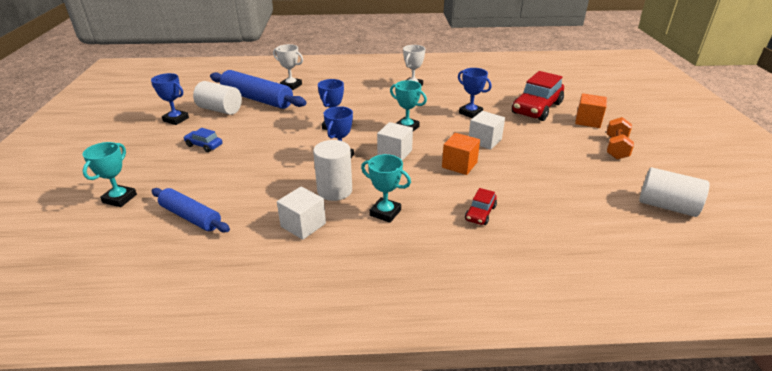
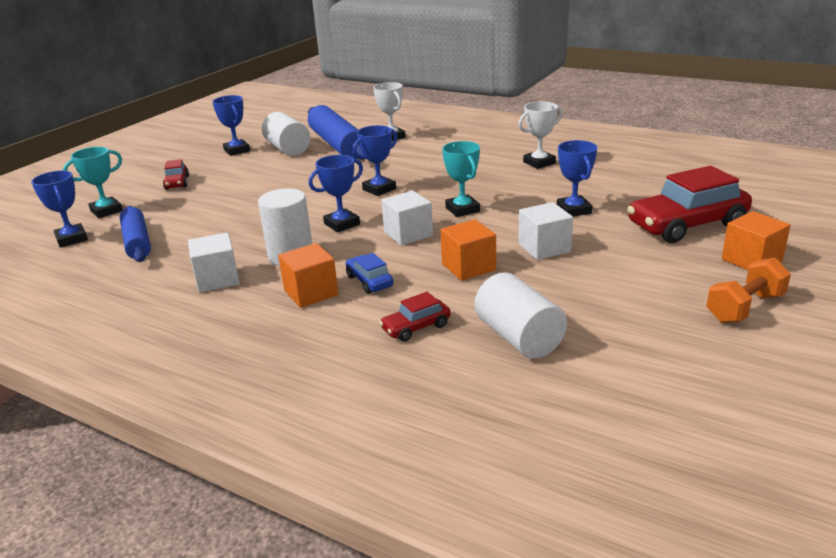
camera: 35 degrees right, 5 degrees down
blue car [183,128,222,152] -> blue car moved to [346,253,393,294]
turquoise trophy [361,154,411,223] -> orange cube [278,243,339,308]
white cylinder [639,167,709,217] -> white cylinder moved to [475,272,567,359]
none -> blue trophy [31,170,88,248]
none -> red car [163,159,189,190]

